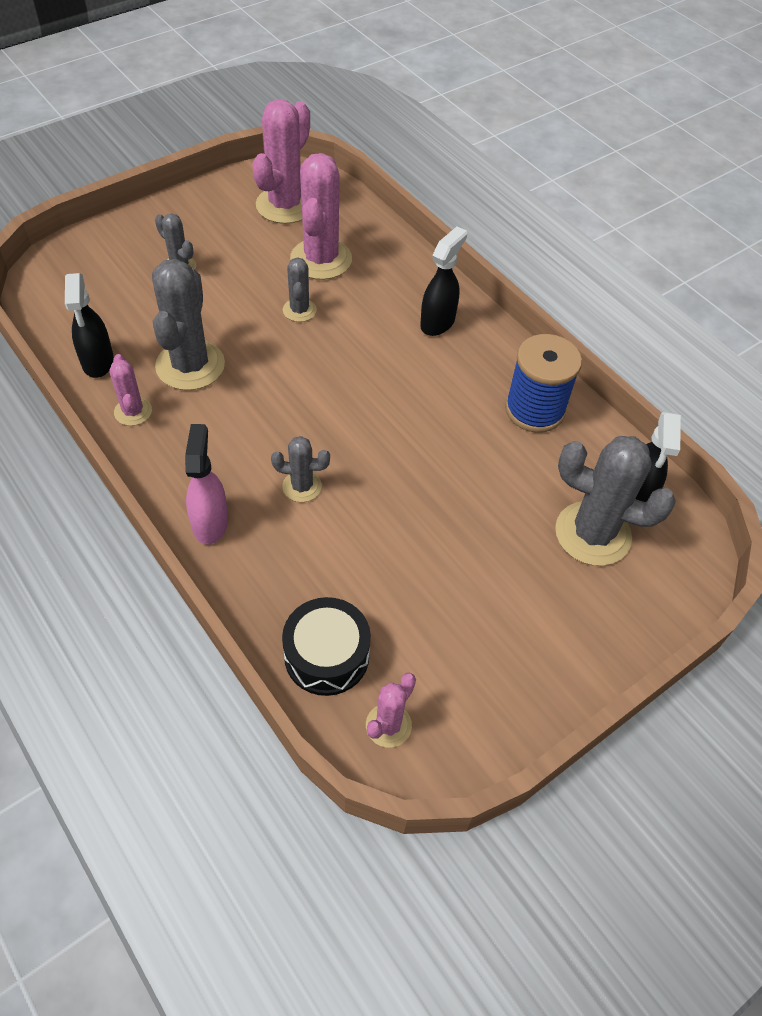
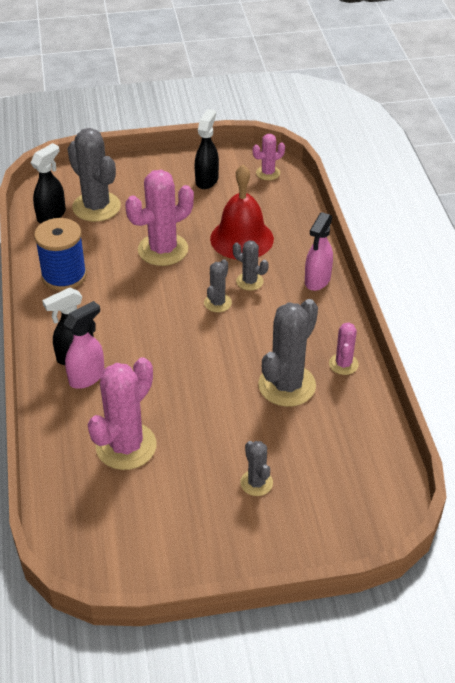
camera: 150 degrees left, 10 degrees down
black spray bottle [65,273,114,378] -> black spray bottle moved to [194,109,219,189]
pink cactus [252,99,310,224] -> pink cactus moved to [125,170,194,266]
black drum [282,597,371,696] -> none
grey cactus [283,257,317,322] -> grey cactus moved to [204,259,232,312]
none -> pink spray bottle [63,301,105,389]
none -> red bell [210,165,274,260]

